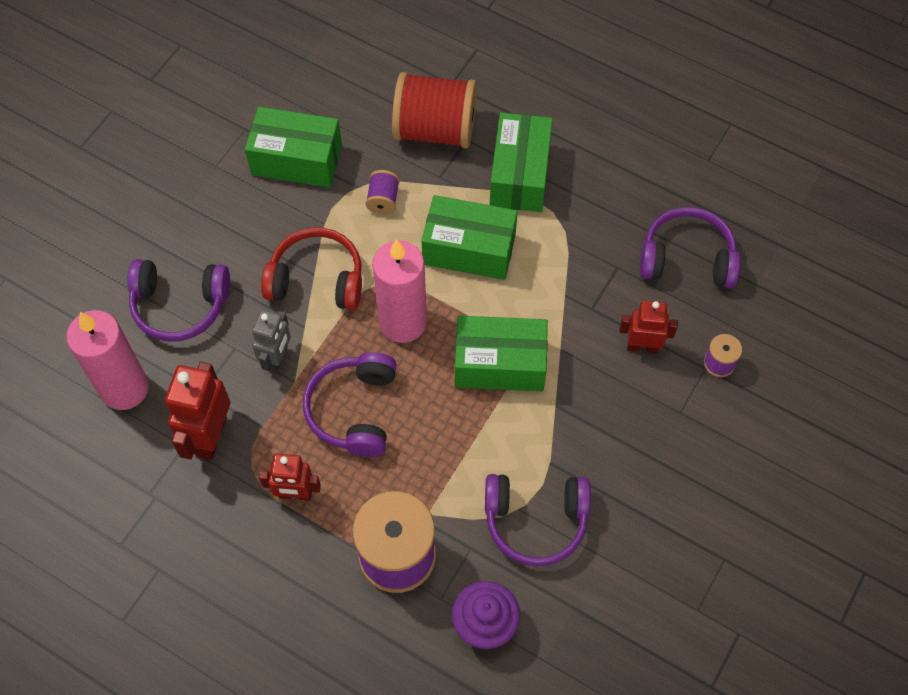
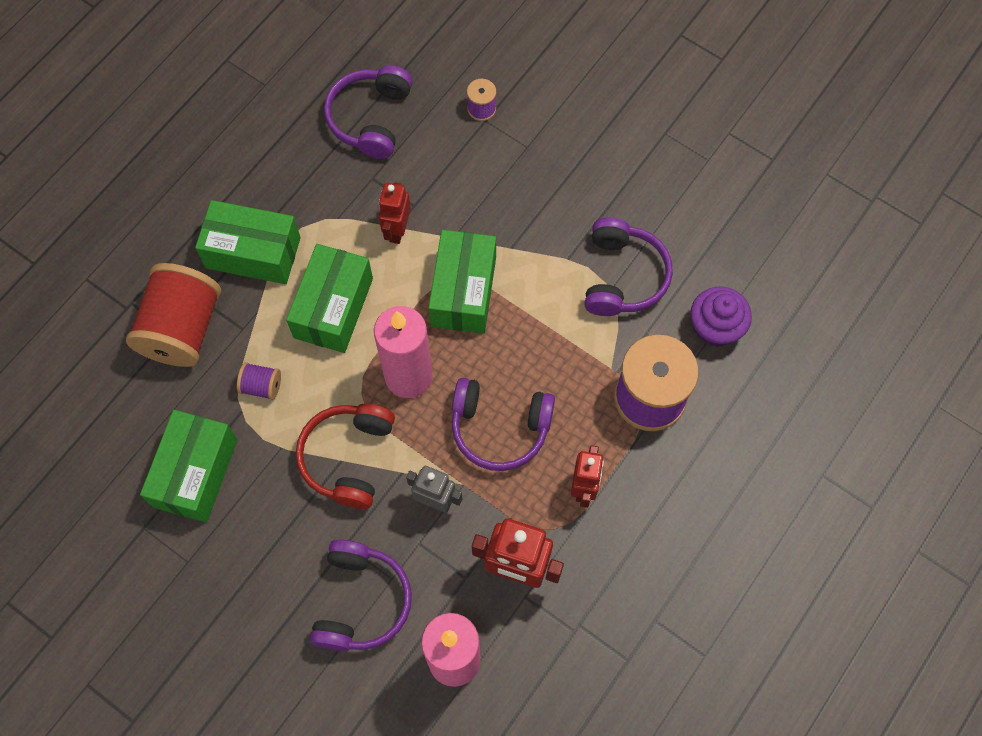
camera: 85 degrees left, 5 degrees up
red robot [619,301,678,353] -> red robot moved to [379,183,411,244]

